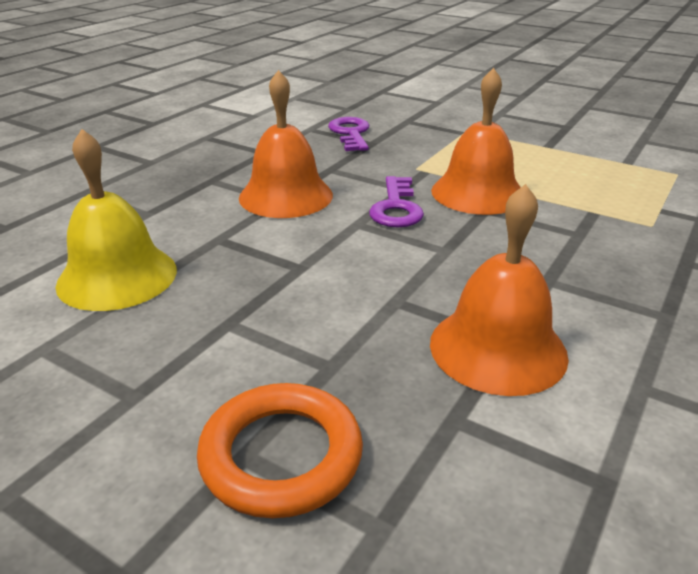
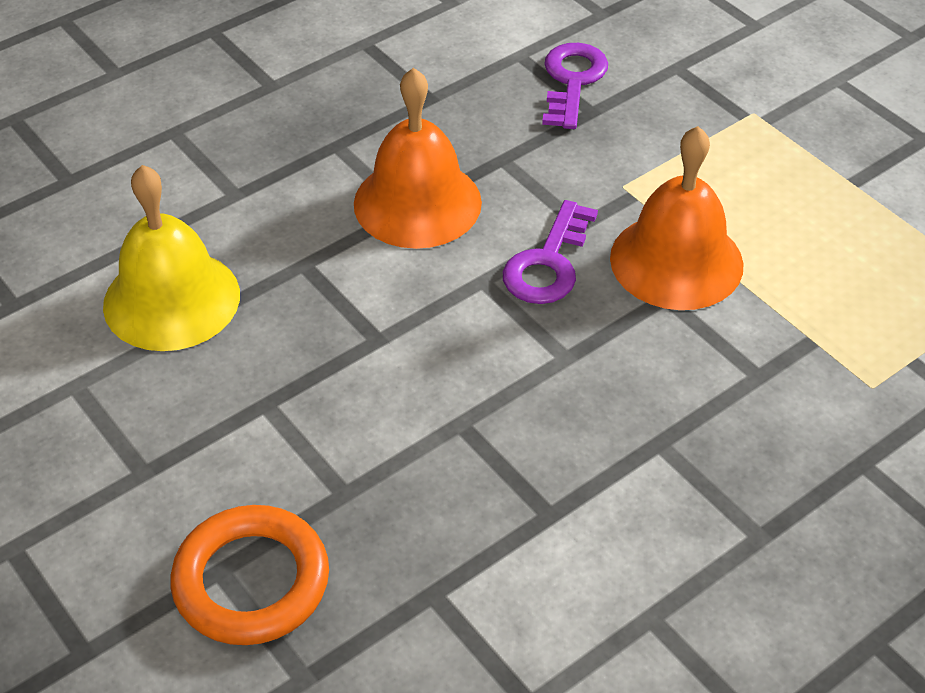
camera: 20 degrees right, 15 degrees up
orange bell [430,184,569,396] -> none

